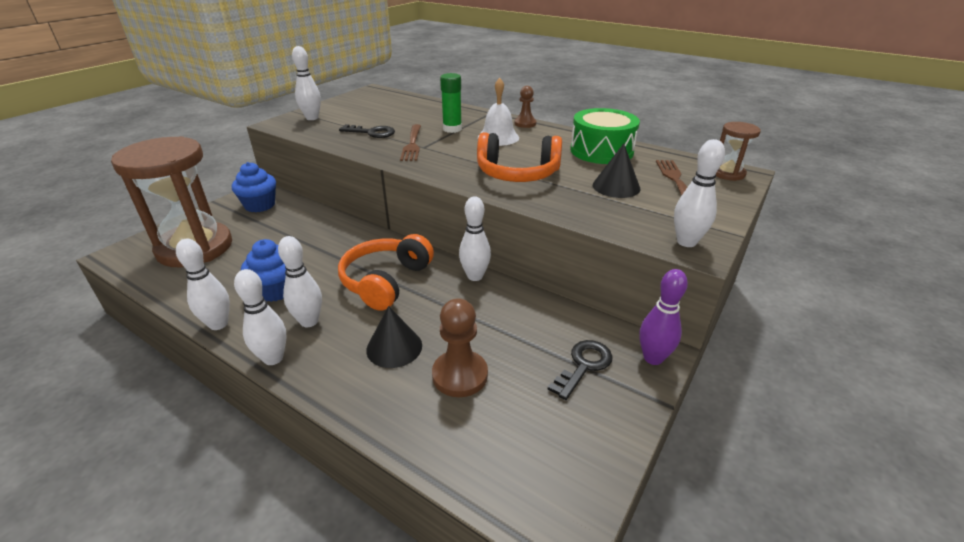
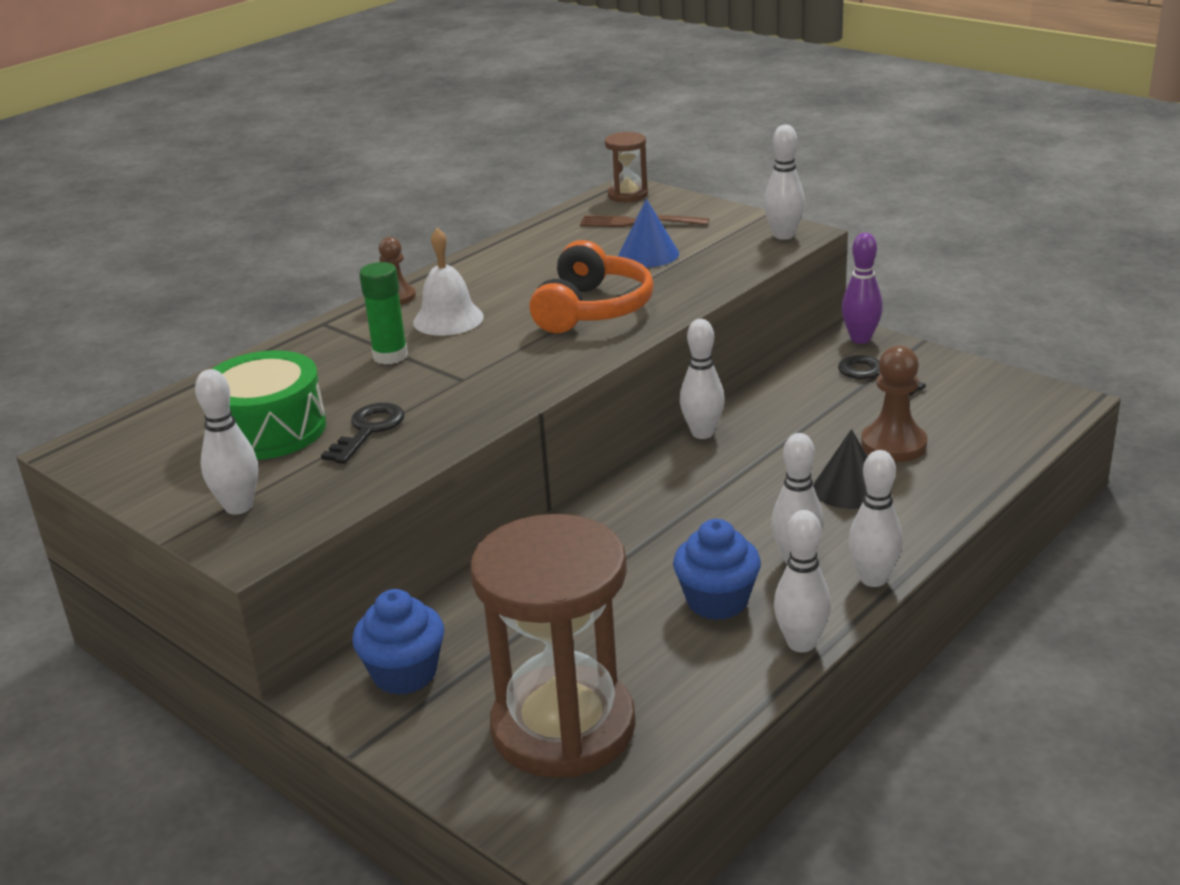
camera: 80 degrees left, 5 degrees down
orange headphones [338,234,434,311] -> none
brown fork [400,124,421,161] -> none
green drum [570,108,640,164] -> green drum moved to [212,350,326,460]
black cone [593,143,640,198] -> blue cone [618,199,679,267]

